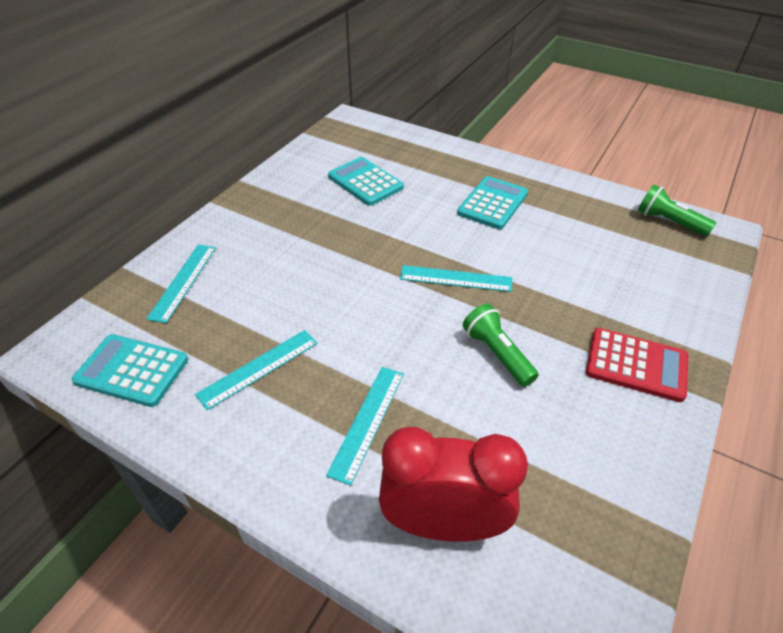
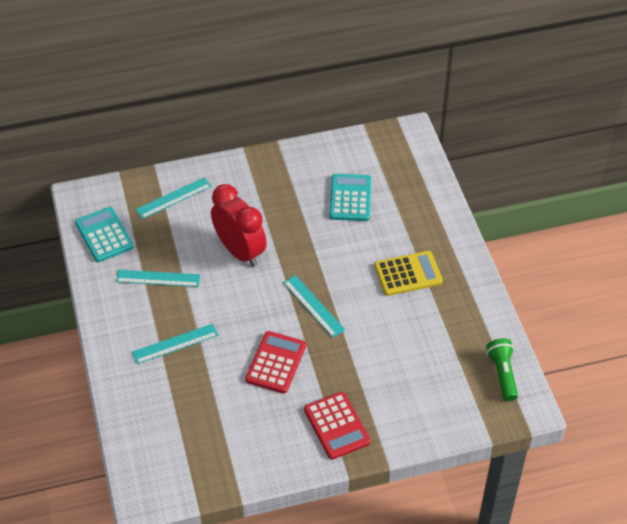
camera: 45 degrees right, 5 degrees up
red clock [379,427,528,542] -> red clock moved to [211,184,267,267]
turquoise calculator [457,176,528,229] -> yellow calculator [374,251,443,296]
green flashlight [463,304,539,387] -> red calculator [245,331,306,393]

